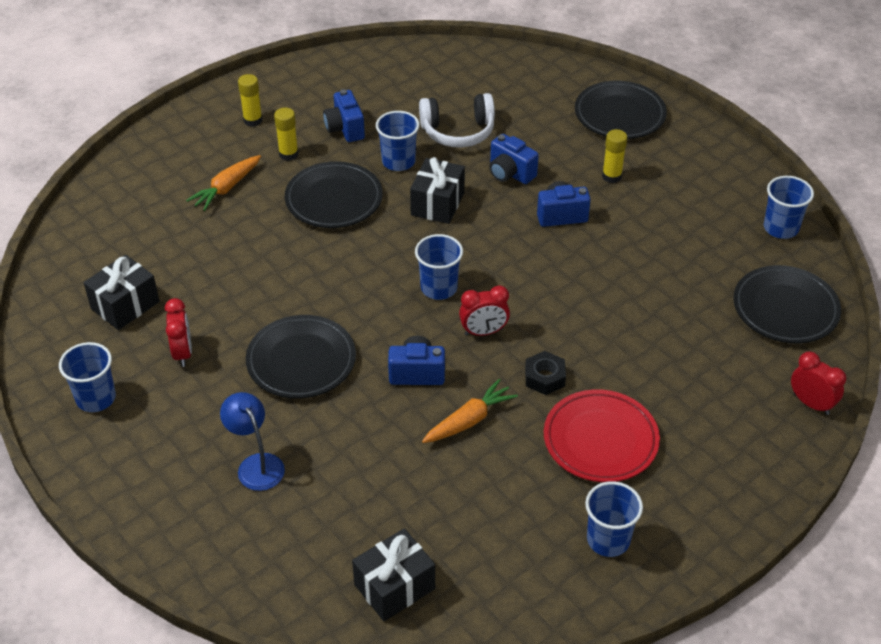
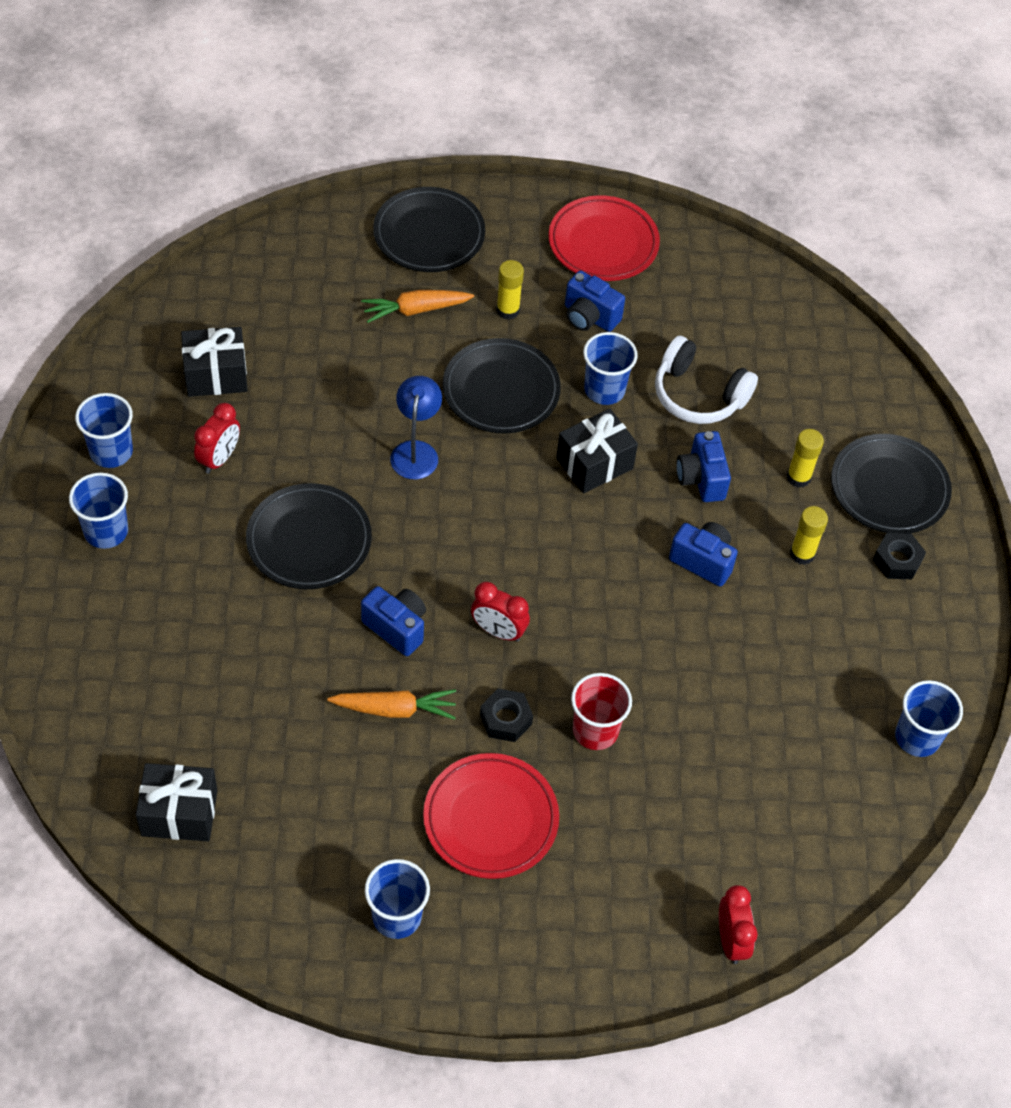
camera: 35 degrees right, 10 degrees up
blue lamp [220,392,285,491] -> blue lamp moved to [390,376,442,479]
yellow glue stick [238,74,262,127] -> yellow glue stick moved to [787,429,824,488]
blue camera [323,89,365,142] -> blue camera turned 75 degrees counterclockwise [565,271,625,332]
blue cup [415,234,463,300] -> blue cup moved to [69,473,128,549]
black plate [733,265,841,343] -> black plate moved to [373,187,485,272]
none -> red plate [549,195,660,281]
none -> red cup [571,673,632,750]
none -> black nut [873,533,926,579]

